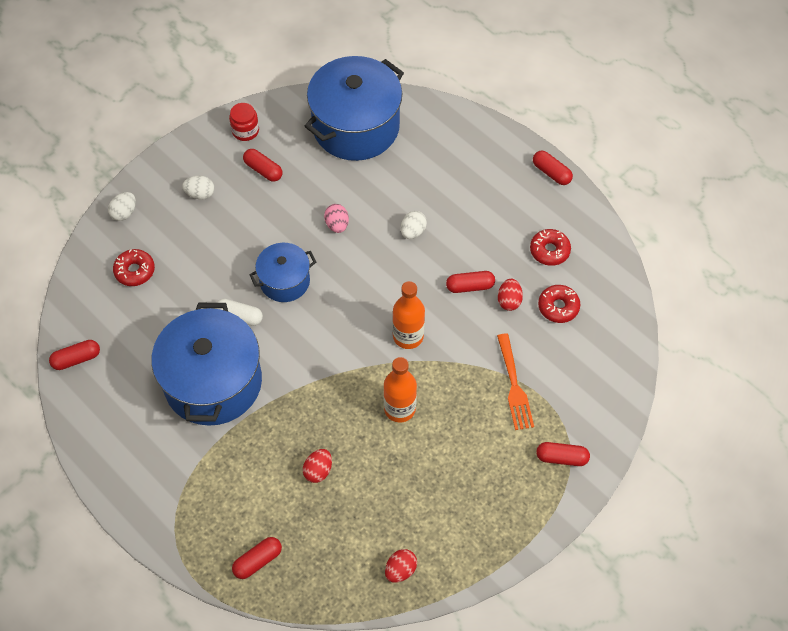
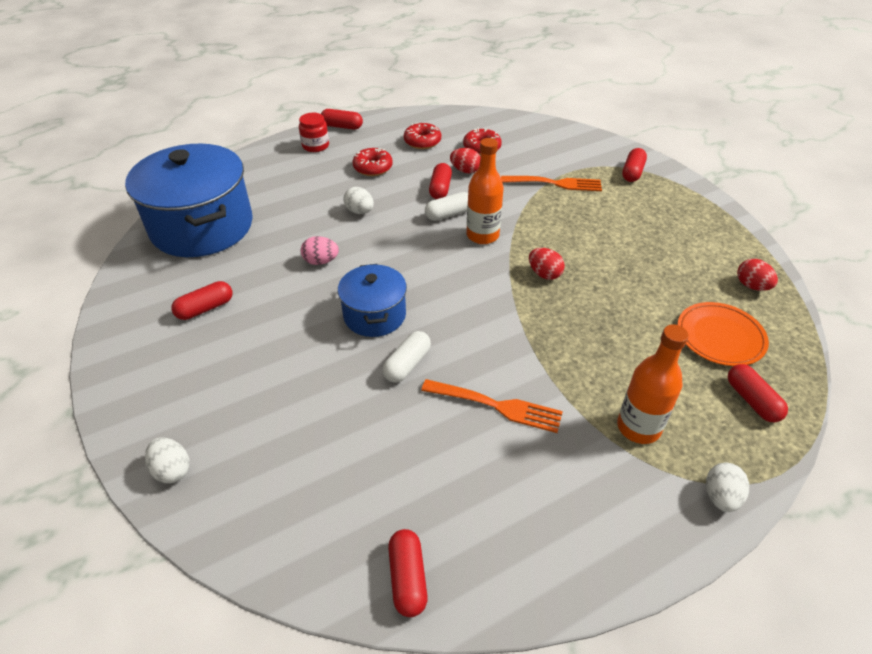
camera: 75 degrees left, 15 degrees down
red donut [113,249,155,286] -> red donut moved to [353,148,393,176]
blue pot [151,303,262,426] -> orange fork [421,379,563,433]
white egg [182,176,214,200] -> white egg moved to [706,463,749,512]
red jar [229,103,259,141] -> red jar moved to [299,113,329,152]
red egg [303,449,332,483] -> red egg moved to [529,248,565,280]
orange bottle [383,357,417,422] -> orange bottle moved to [617,324,689,444]
red capsule [533,151,573,185] -> red capsule turned 45 degrees clockwise [321,109,363,130]
none -> white capsule [425,192,468,221]
none -> orange plate [677,302,769,366]

